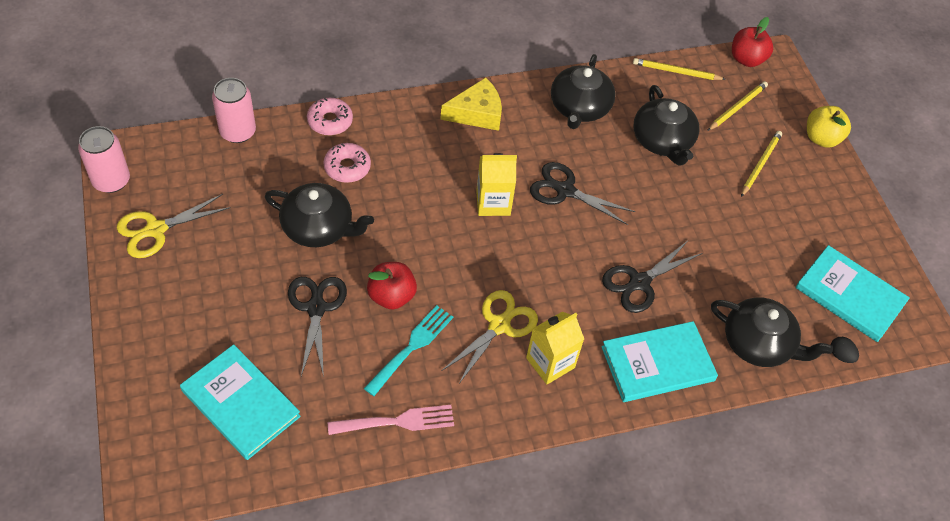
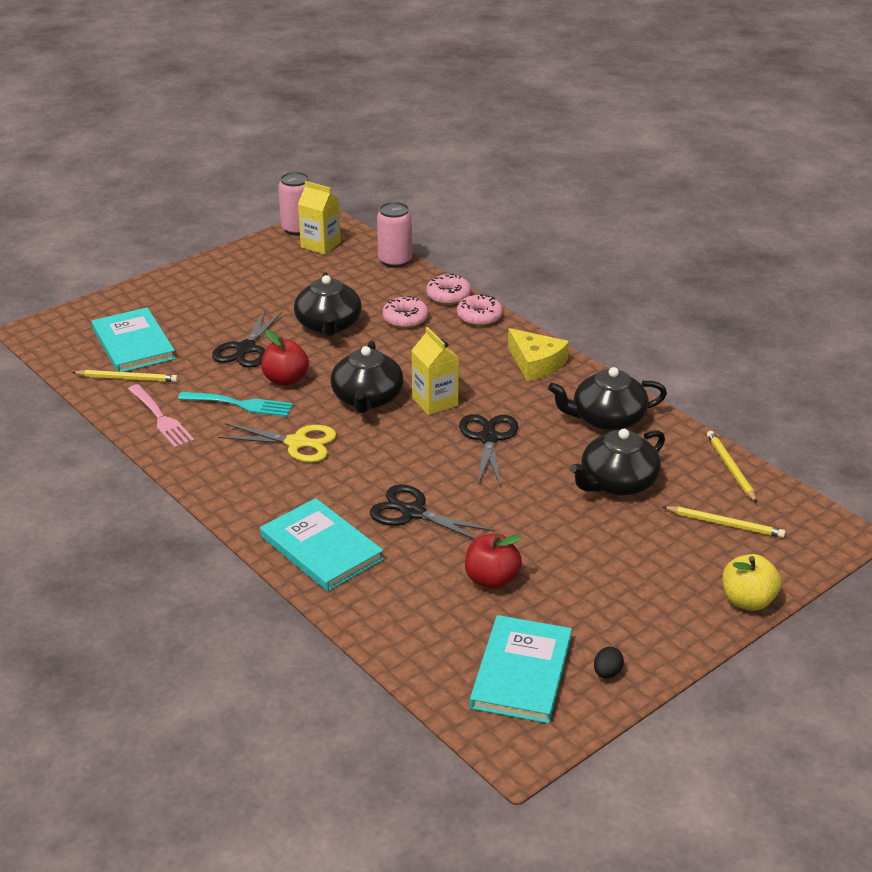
camera: 70 degrees right, 20 degrees down
yellow scissors [116,194,231,258] -> none
turquoise book [180,344,301,460] -> turquoise book turned 45 degrees counterclockwise [92,307,176,372]
black scissors [288,277,347,377] -> black scissors turned 135 degrees clockwise [212,310,283,368]
yellow carton [526,312,584,384] -> yellow carton moved to [298,181,341,255]
black teapot [711,297,833,367] -> black teapot moved to [331,341,403,413]
red apple [732,17,773,67] -> red apple moved to [465,534,522,589]
yellow pencil [741,131,782,197] -> yellow pencil moved to [72,370,178,382]
black egg [831,337,859,363] -> black egg moved to [594,647,624,678]
none -> pink donut [457,294,503,326]

